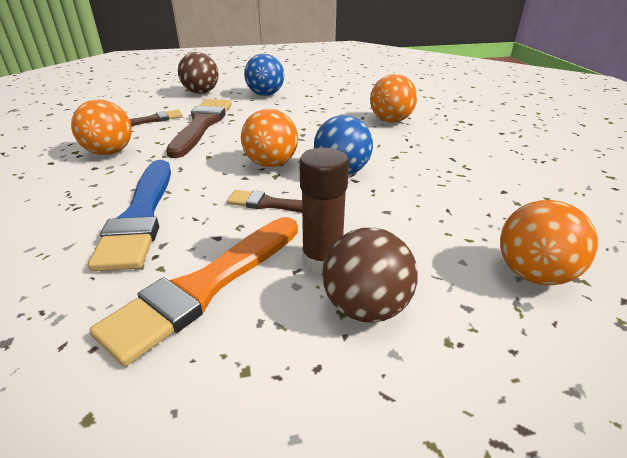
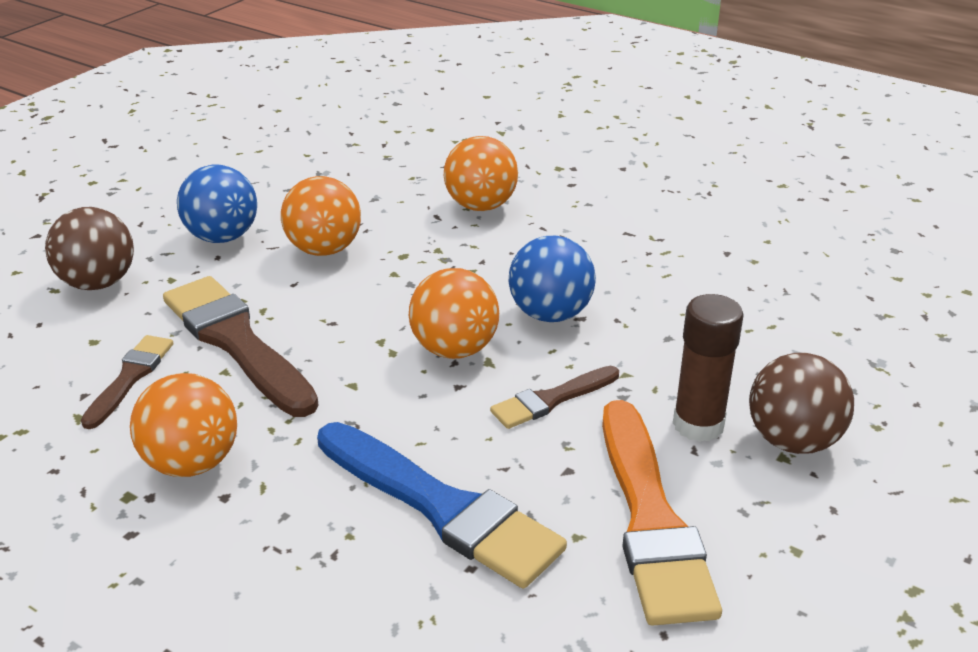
camera: 45 degrees left, 0 degrees up
orange ball [500,200,598,285] -> orange ball moved to [281,176,361,256]

